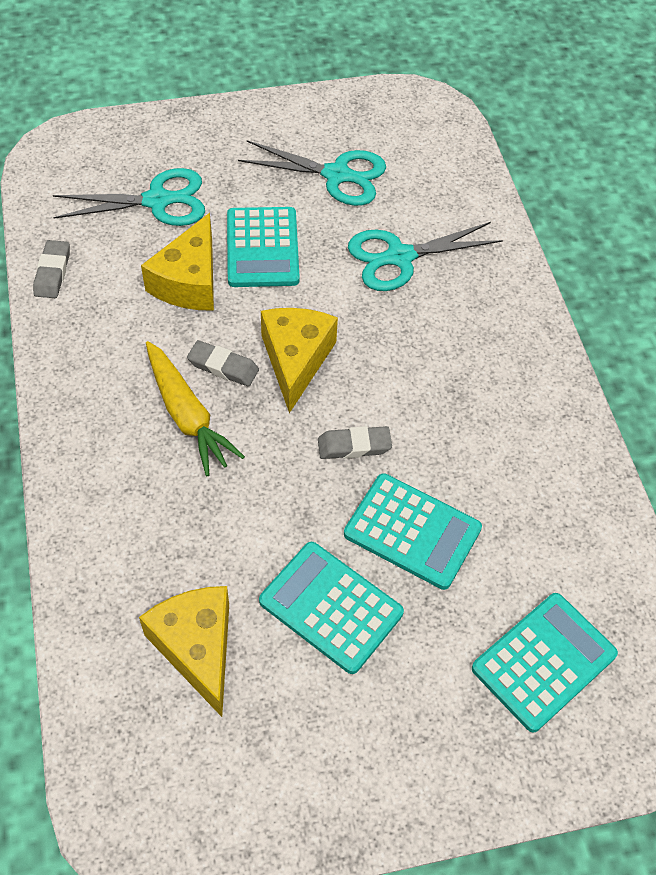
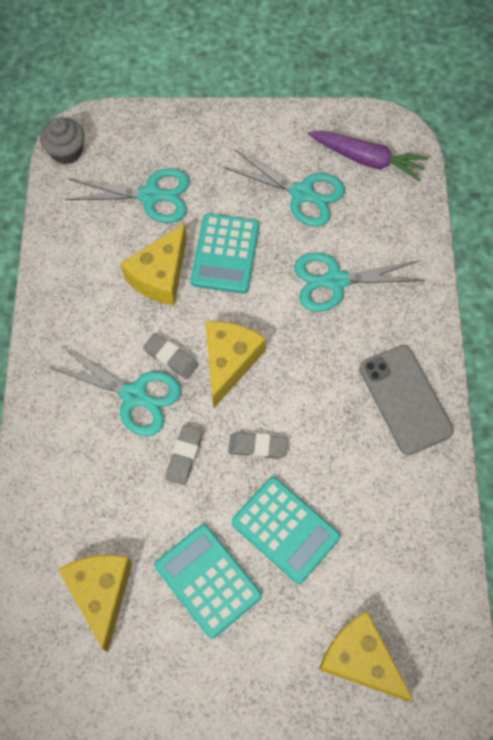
camera: 15 degrees right, 10 degrees up
grey eraser [33,240,70,298] -> grey eraser moved to [166,425,203,485]
yellow carrot [146,341,245,476] -> turquoise scissors [49,346,181,436]
turquoise calculator [472,593,618,732] -> yellow cheese [319,611,413,701]
none -> grey cupcake [40,117,85,164]
none -> purple carrot [308,131,428,182]
none -> grey phone [359,345,454,455]

